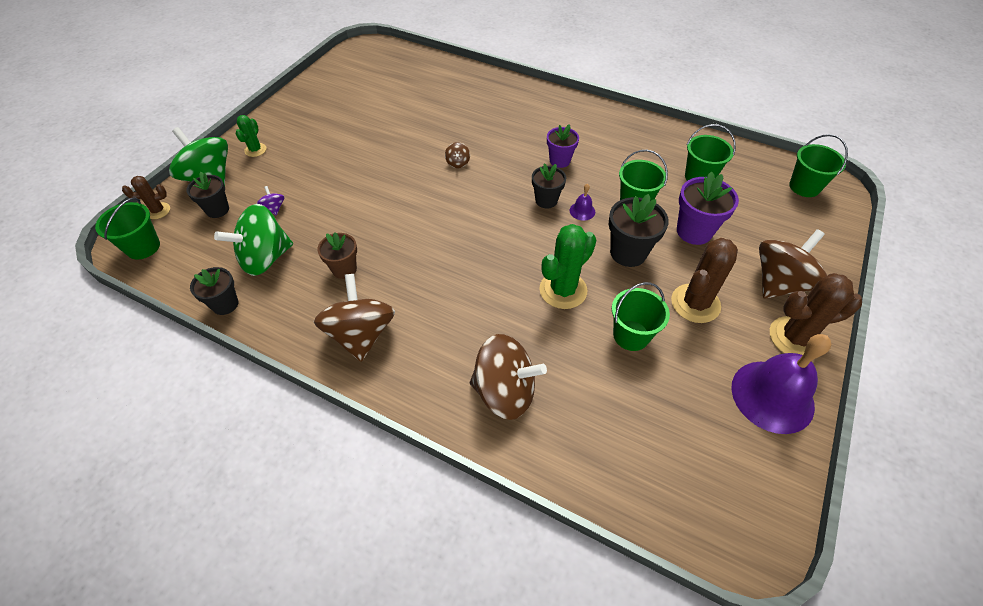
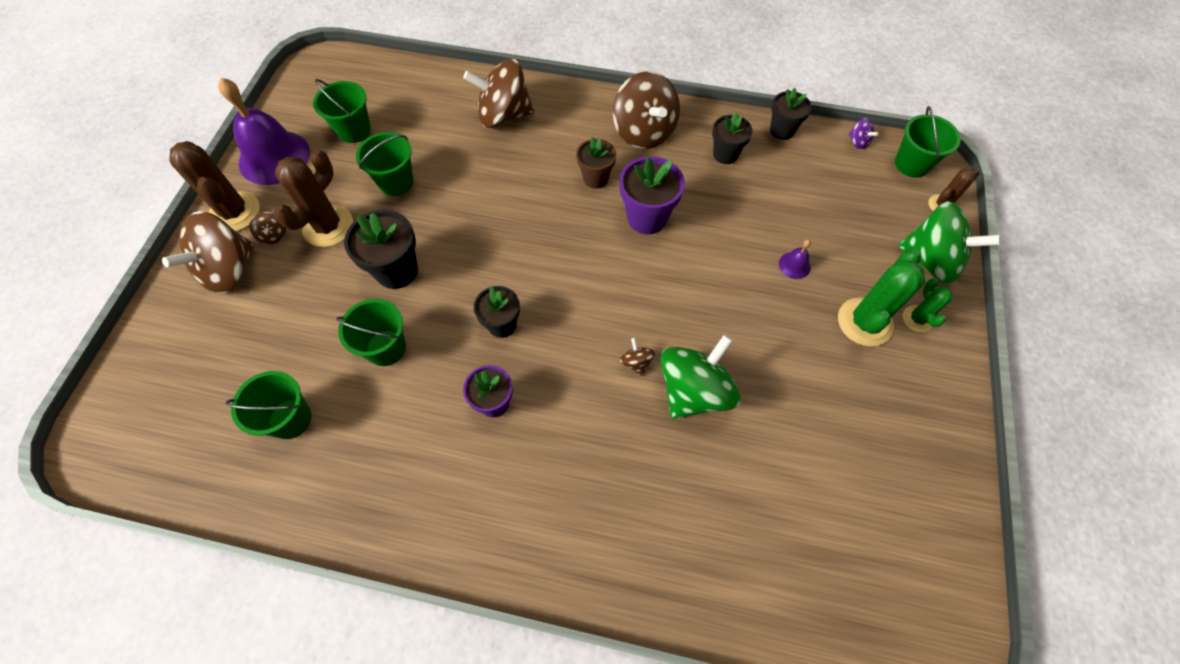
camera: 165 degrees right, 10 degrees up
black flower pot [186,172,229,218] -> black flower pot moved to [712,112,752,164]
green spinning top [214,204,293,276] -> green spinning top moved to [660,335,741,419]
purple spinning top [257,186,284,215] -> purple spinning top moved to [849,118,879,150]
brown flower pot [317,232,357,279] -> brown flower pot moved to [576,137,616,189]
green cactus [539,224,597,309] -> green cactus moved to [838,249,925,346]
purple bell [570,184,595,221] -> purple bell moved to [779,240,811,279]
purple flower pot [677,171,739,245] -> purple flower pot moved to [620,156,685,235]
brown cactus [770,273,862,355] -> brown cactus turned 75 degrees clockwise [170,141,260,231]
green bucket [789,134,848,197] -> green bucket moved to [313,79,371,143]
none -> brown spinning top [249,212,286,244]

